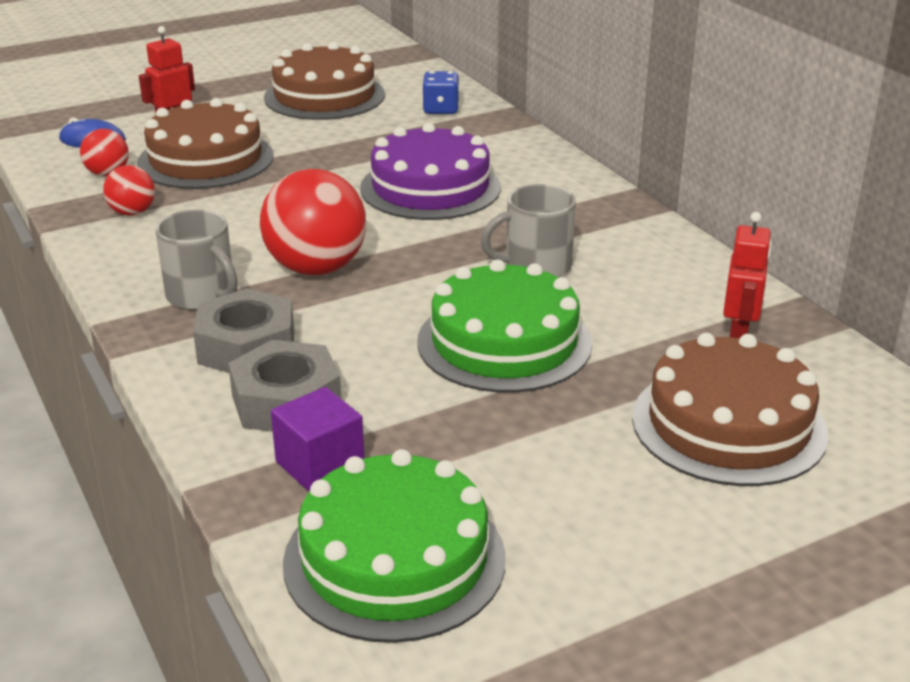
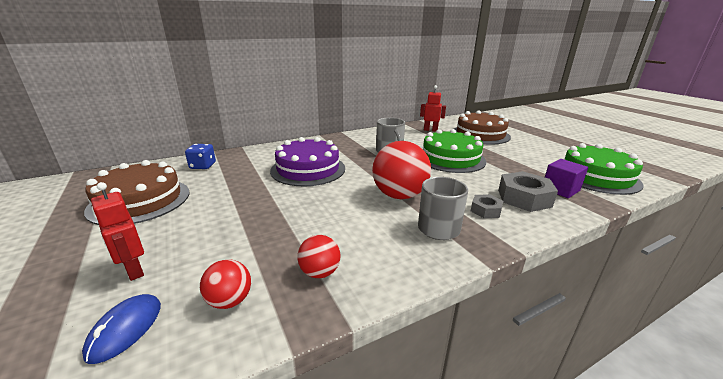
camera: 90 degrees left, 5 degrees down
brown cake [137,98,273,189] -> none
grey nut [193,288,294,373] -> grey nut [471,194,503,218], size x0.56

